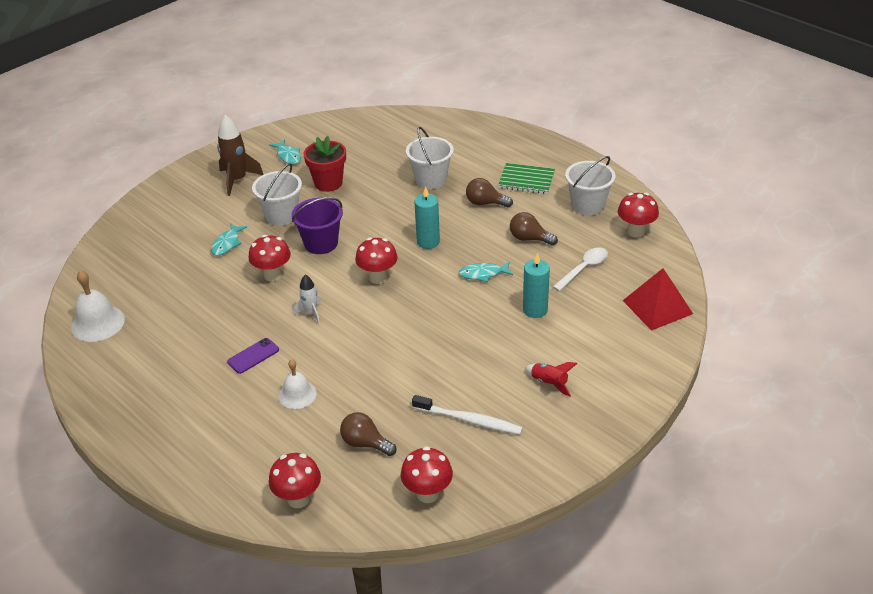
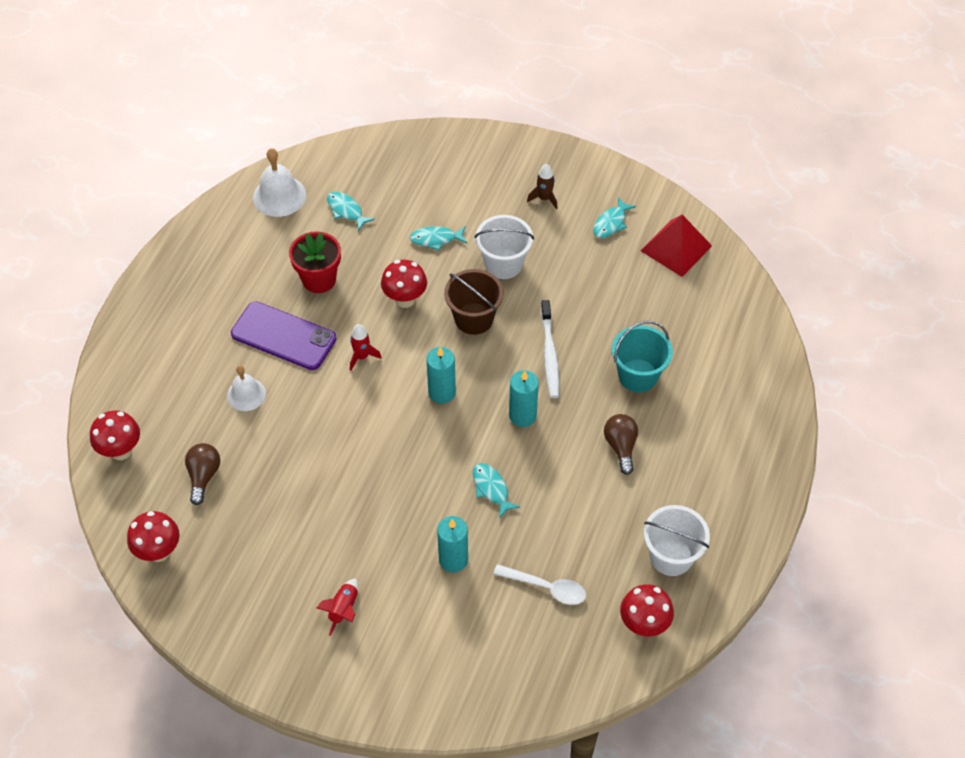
camera: 65 degrees right, 15 degrees up
brown rocket [217,115,264,196] -> brown rocket [527,164,558,209], size x0.58
purple phone [227,338,279,374] -> purple phone [231,301,336,370], size x1.94
purple bucket [291,197,343,254] -> brown bucket [444,269,504,335]
white rocket [293,275,321,324] -> red rocket [350,324,382,370]
red flower pot [304,136,346,192] -> red flower pot moved to [289,231,341,293]
red mushroom [355,237,398,284] -> turquoise candle [426,347,456,404]
white bucket [406,127,454,189] -> turquoise bucket [612,321,673,392]
white toothbrush [412,395,523,435] -> white toothbrush moved to [541,300,559,398]
green notebook [498,163,555,194] -> none
brown light bulb [510,212,558,246] -> none
red pyramid [623,268,693,331] -> red pyramid moved to [641,215,712,277]
none -> turquoise fish [327,192,375,231]

